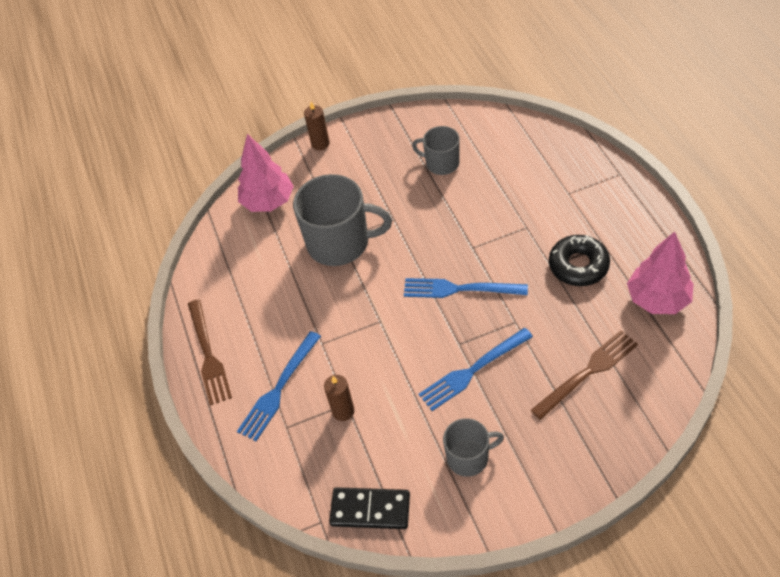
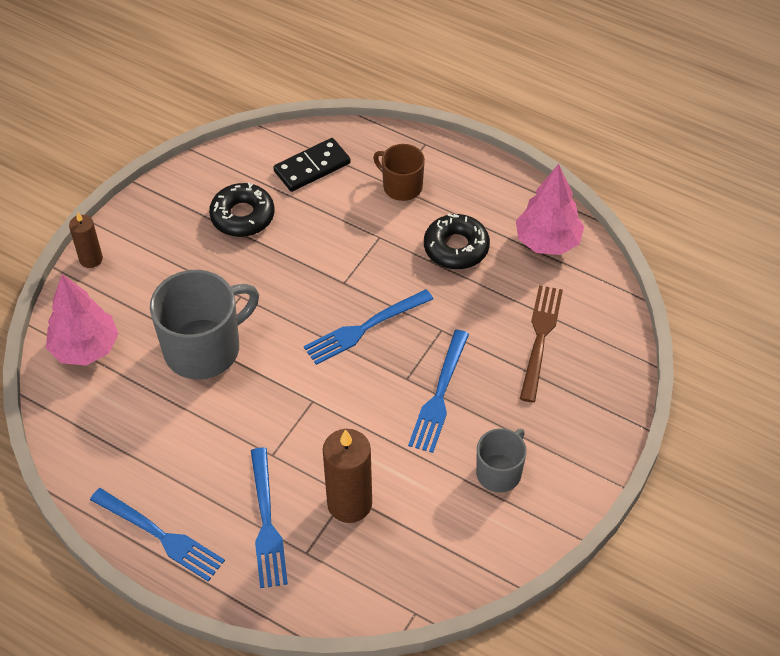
camera: 45 degrees left, 0 degrees up
brown fork [188,299,232,406] -> blue fork [90,488,225,582]
brown candle [324,375,354,421] -> brown candle [323,429,372,523], size x1.71
black domino [329,487,410,529] -> black domino moved to [273,138,351,192]
grey mug [412,126,460,175] -> black donut [209,182,275,237]
none -> brown mug [373,144,425,201]

